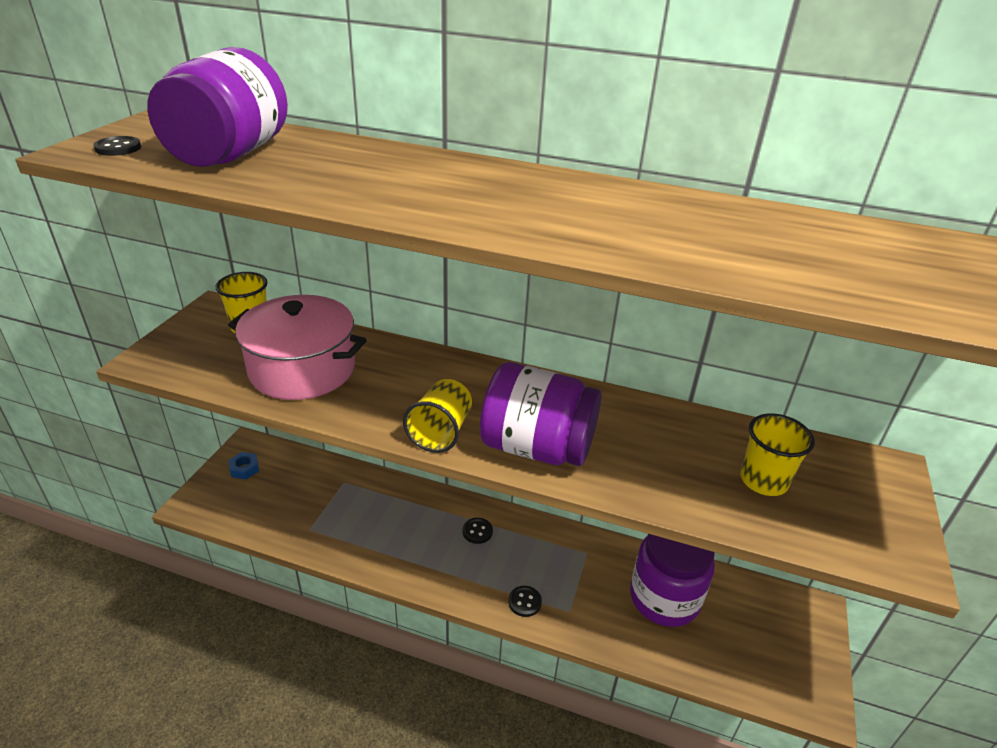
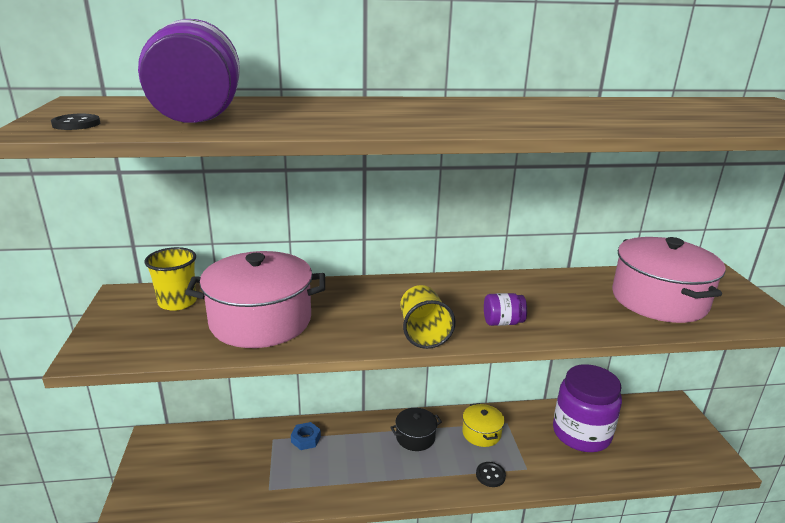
camera: 25 degrees left, 10 degrees down
blue nut [229,452,259,479] -> blue nut moved to [291,422,321,450]
black button [463,518,493,544] -> black pot [390,408,442,451]
purple jar [480,362,601,466] -> purple jar [484,293,527,326], size x0.43
yellow cup [740,413,815,496] -> pink pot [612,237,725,323]
none -> yellow pot [462,403,505,447]

